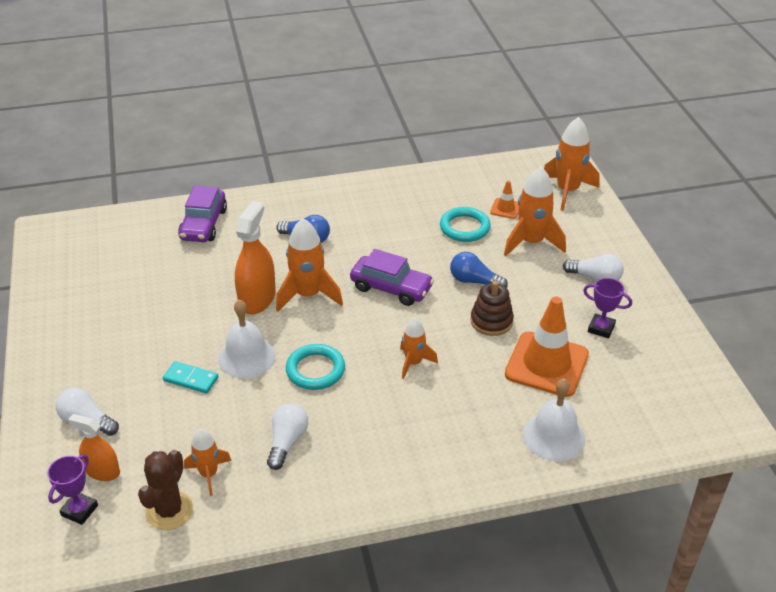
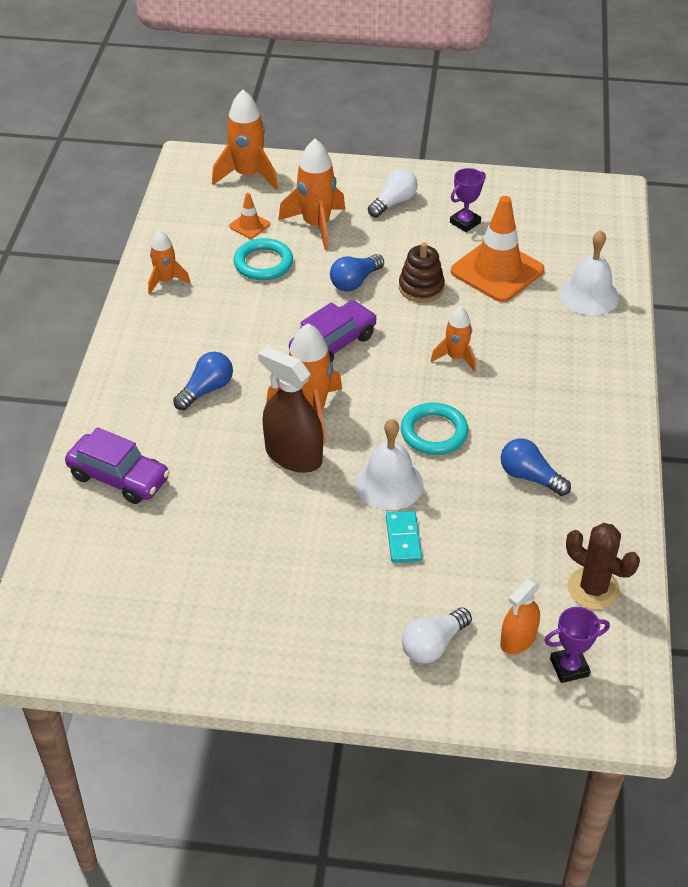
camera: 70 degrees left, 5 degrees up
purple trophy [47,455,98,525] -> purple trophy turned 60 degrees counterclockwise [544,607,610,683]
turquoise domino [163,361,219,394] -> turquoise domino turned 45 degrees counterclockwise [386,511,422,563]
orange rocket [184,429,232,496] -> orange rocket moved to [148,230,190,294]
orange spray bottle [235,201,276,314] -> brown spray bottle [258,346,323,473]
white light bulb [267,403,308,470] -> blue light bulb [501,439,571,496]

